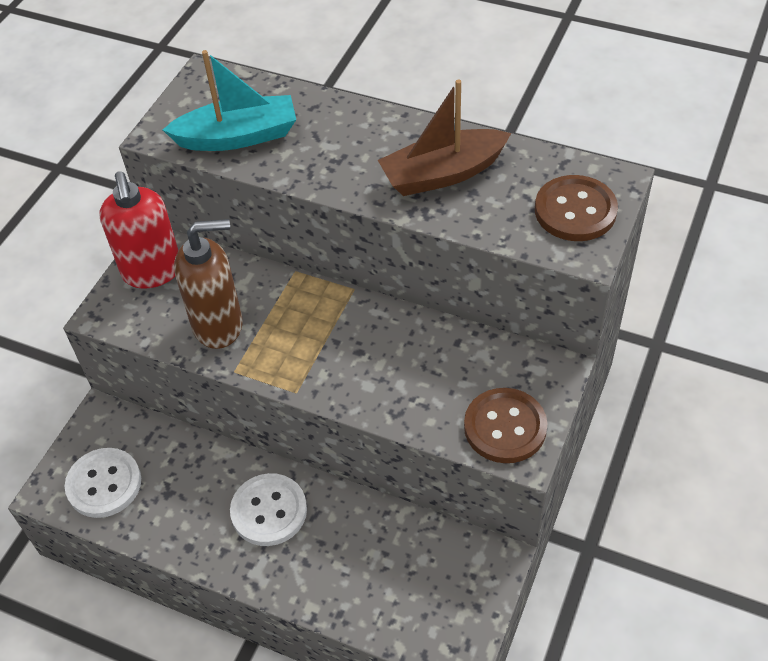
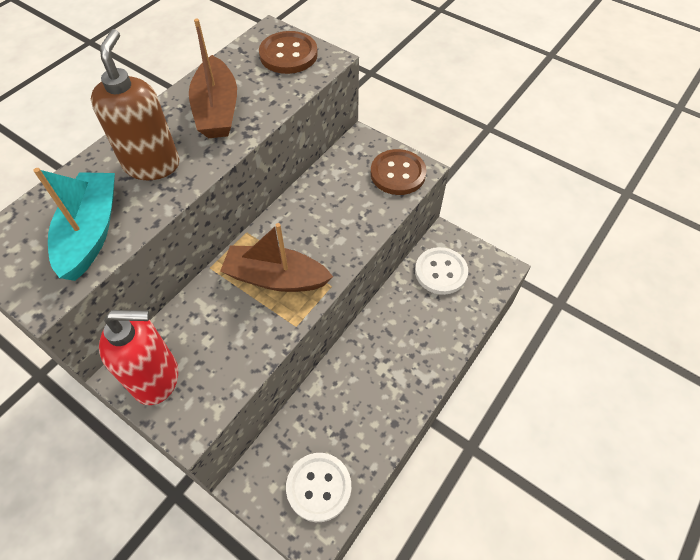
camera: 80 degrees left, 5 degrees up
brown soap dispenser [174,219,243,349] -> brown soap dispenser moved to [91,29,179,180]
white button [230,473,307,546] -> white button moved to [415,247,468,295]
none -> brown boat [220,223,333,292]

